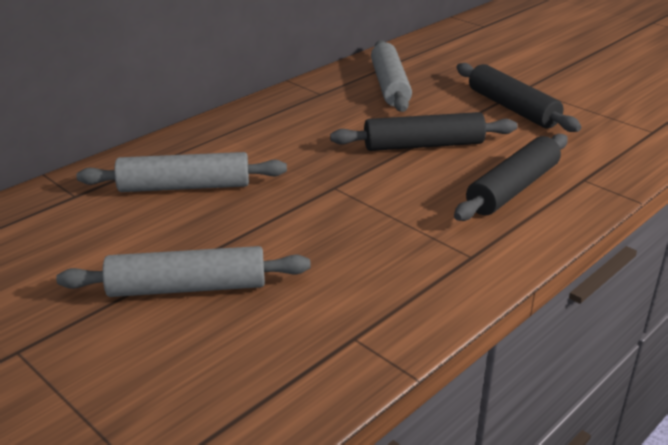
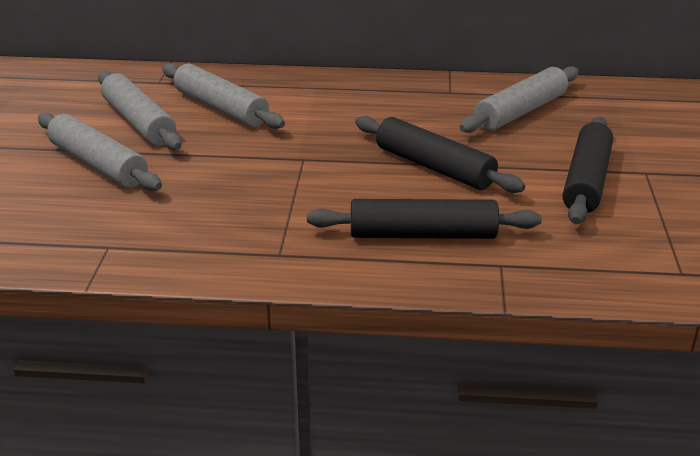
camera: 50 degrees right, 0 degrees up
none -> grey rolling pin [98,71,182,150]

